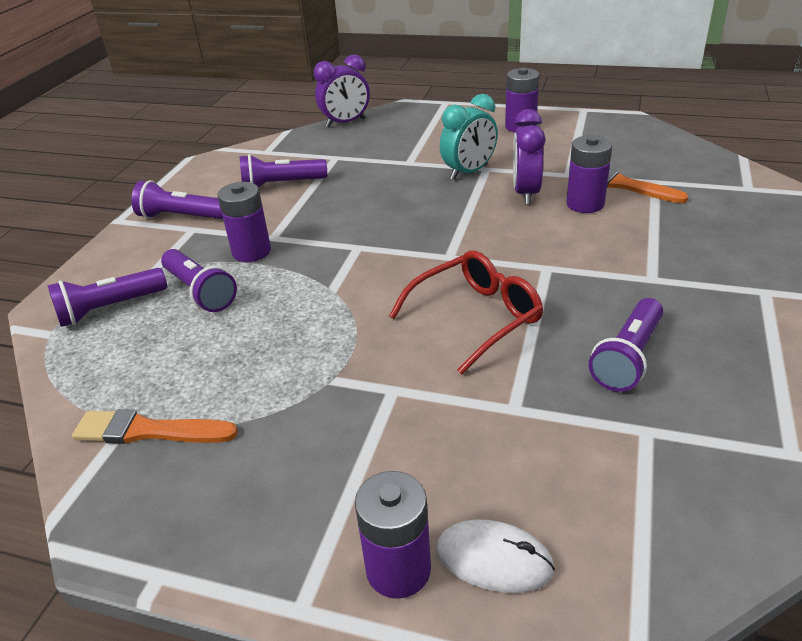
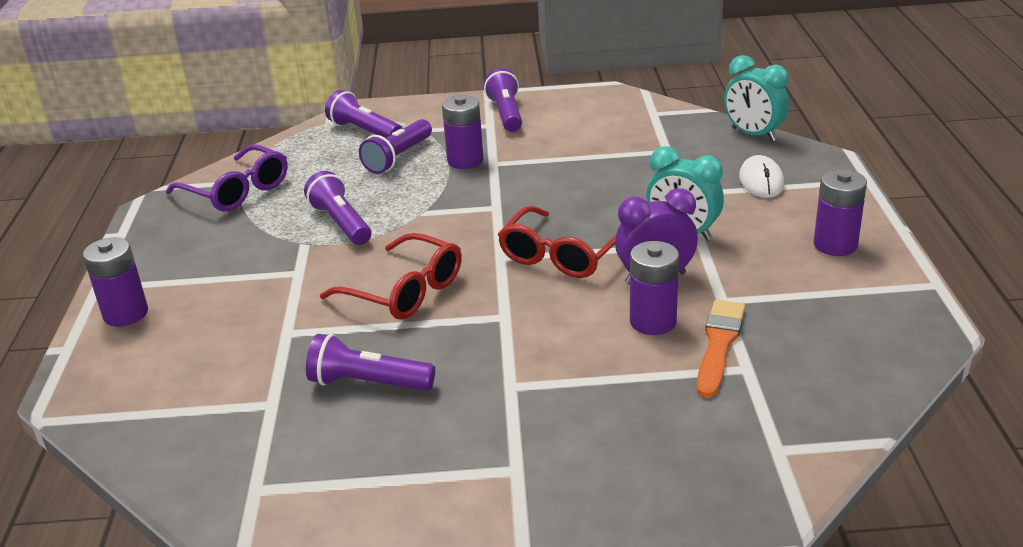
camera: 70 degrees right, 5 degrees down
orange brush [72,409,238,444] -> purple glasses [166,144,288,211]
purple flashlight [240,154,327,187] -> purple flashlight moved to [304,171,371,245]
purple clock [314,55,370,127] -> turquoise clock [724,55,789,142]
white mouse [436,519,555,593] -> white mouse moved to [739,155,784,198]
none -> red glasses [498,206,616,278]

